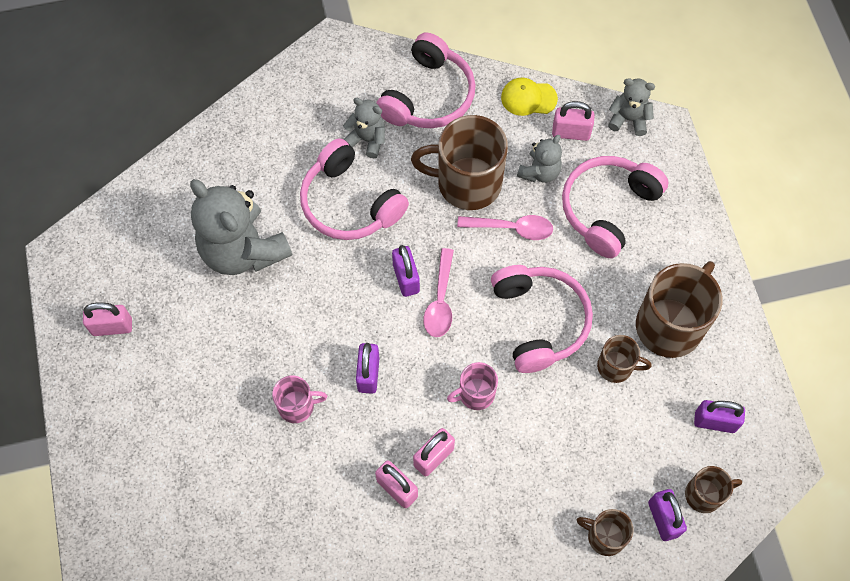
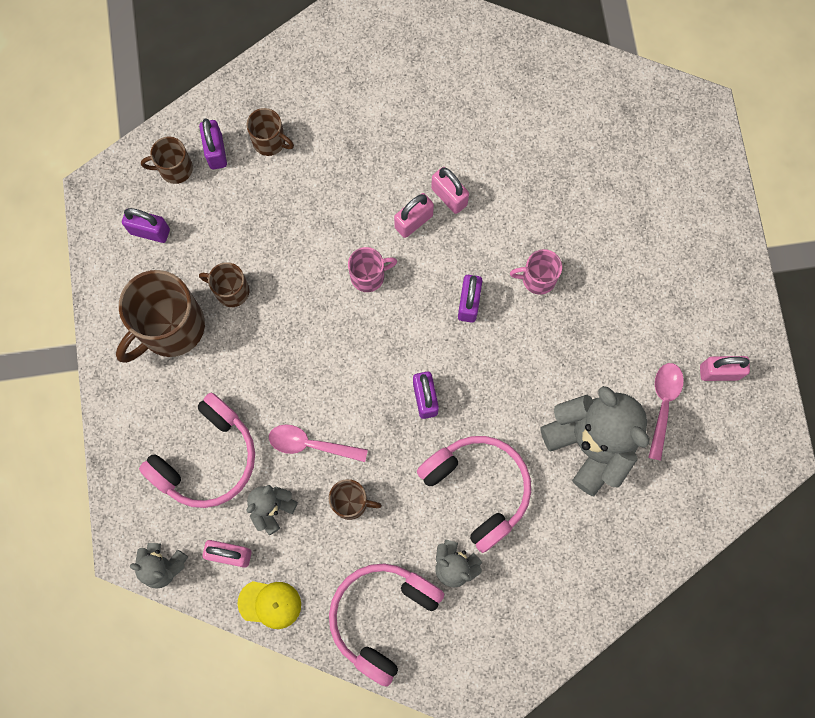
camera: 175 degrees left, 10 degrees up
brown mug [411,115,508,210] -> brown mug [329,479,382,520], size x0.52
pink spoon [423,248,454,337] -> pink spoon moved to [648,363,684,461]
pink headphones [491,265,593,373] -> none

